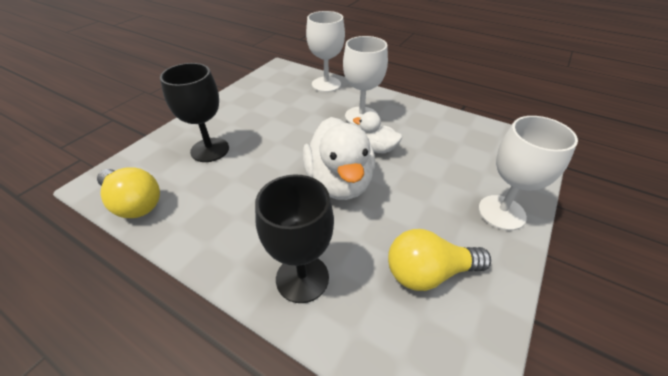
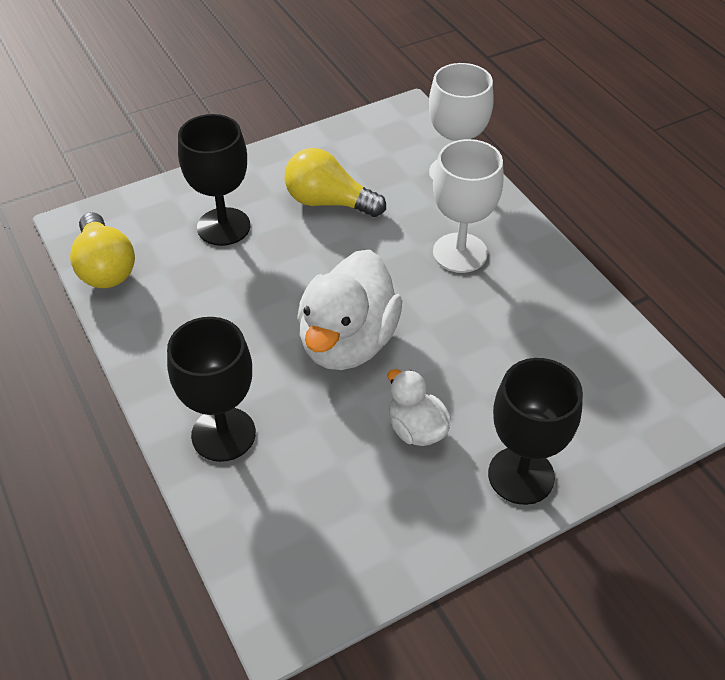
camera: 30 degrees right, 5 degrees up
white duck [353,112,402,153] -> white duck moved to [388,369,451,446]
yellow light bulb [388,229,491,291] -> yellow light bulb moved to [285,148,386,217]
white goblet [478,116,578,231] -> black goblet [488,358,583,505]

